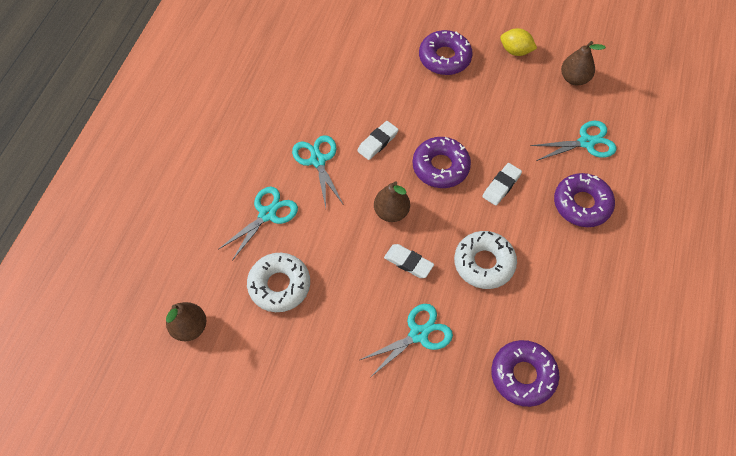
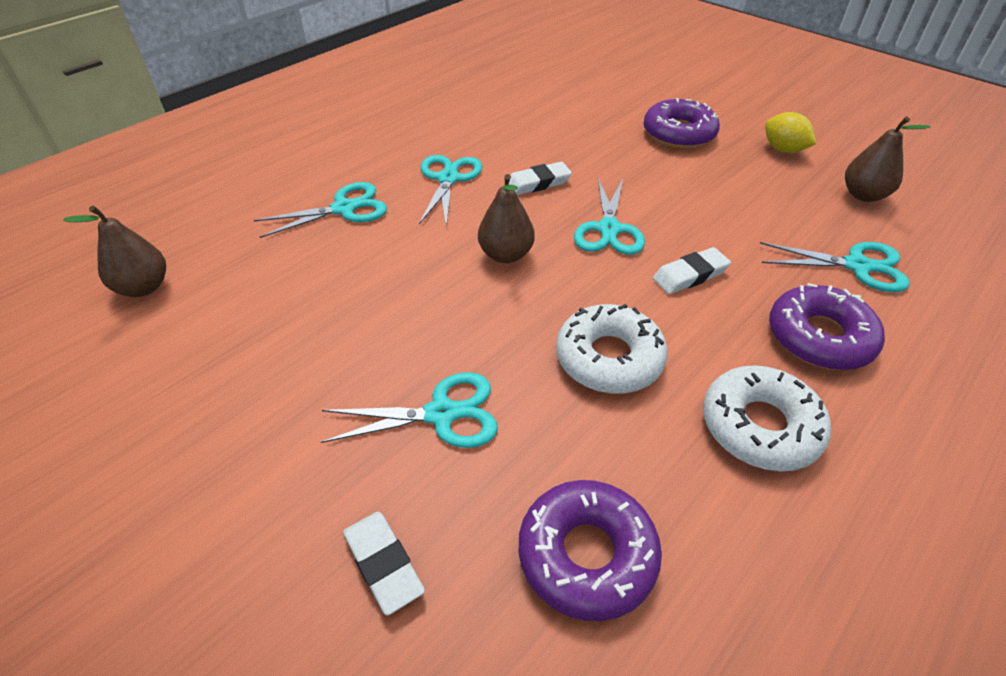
camera: 25 degrees right, 15 degrees down
white donut [247,253,310,312] -> white donut moved to [703,365,831,471]
white eraser [384,244,434,278] -> white eraser moved to [343,512,425,615]
purple donut [413,137,471,188] -> turquoise scissors [574,178,645,255]

